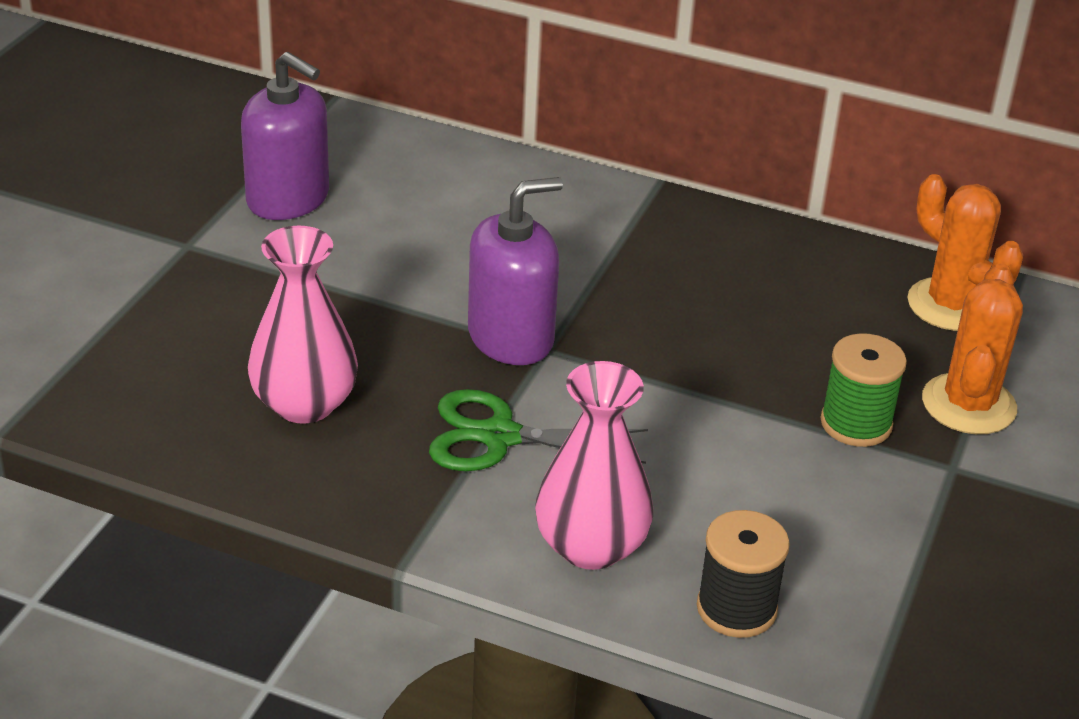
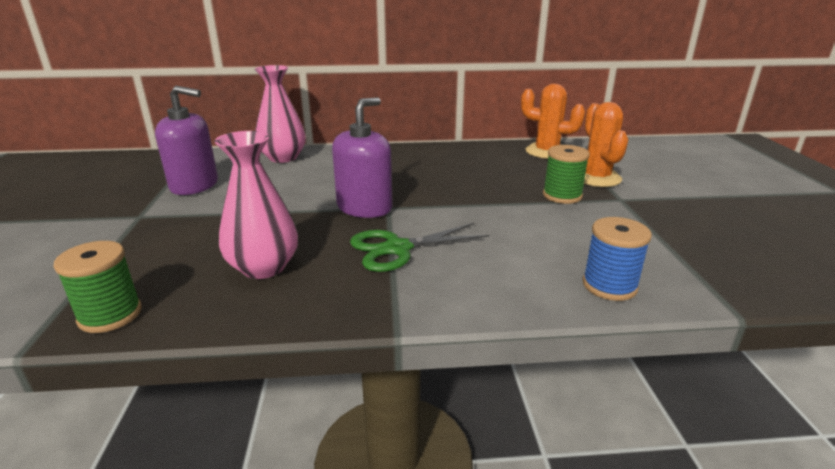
camera: 25 degrees left, 10 degrees down
pink vase [535,361,653,570] -> pink vase moved to [255,65,306,163]
black spool [697,510,790,638] -> blue spool [583,217,652,301]
none -> green spool [54,241,142,333]

